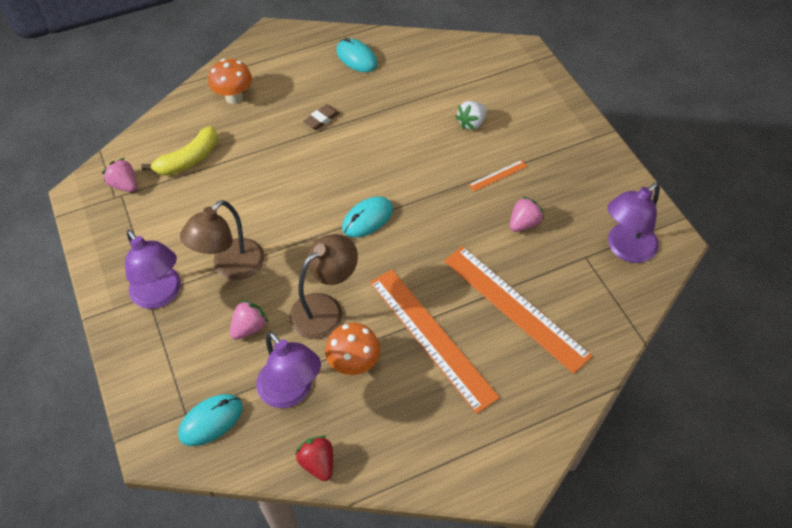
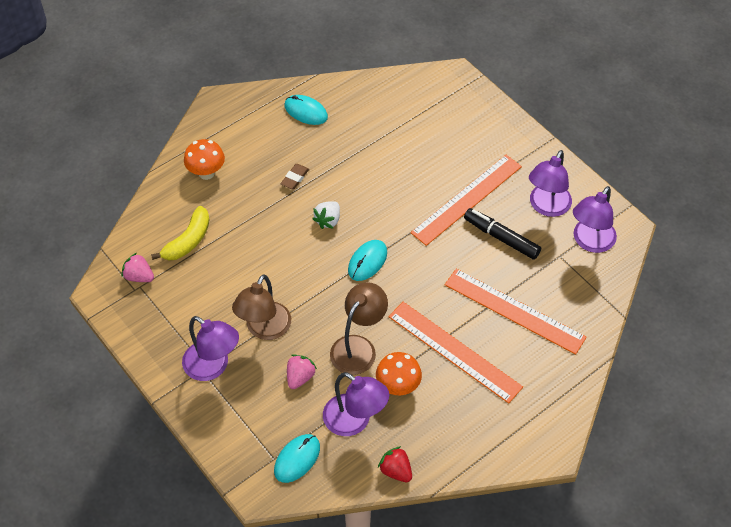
camera: 15 degrees left, 0 degrees up
white strawberry [455,101,487,130] -> white strawberry moved to [312,201,340,229]
orange ruler [468,160,527,191] -> orange ruler [410,155,522,246], size x2.45
pink strawberry [510,196,544,232] -> black marker [464,208,541,260]
none -> purple lamp [529,150,572,217]

